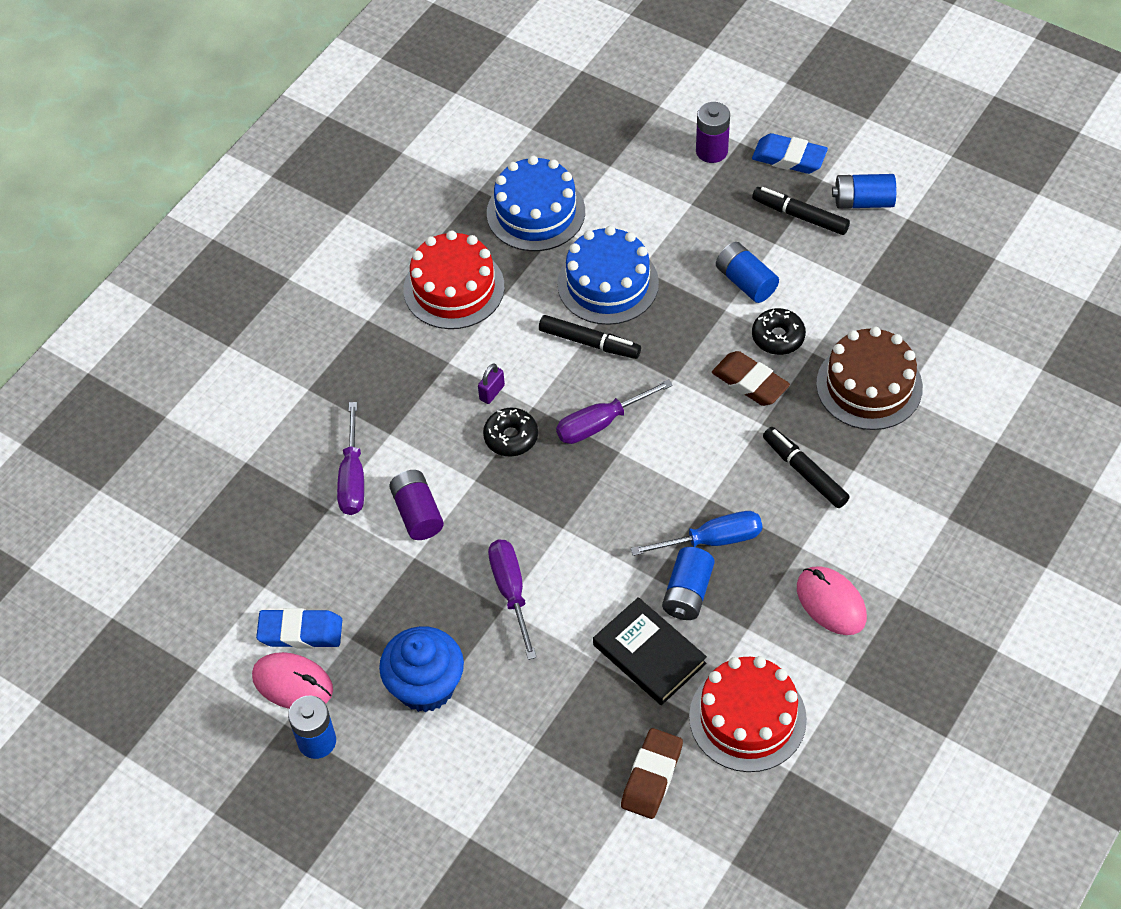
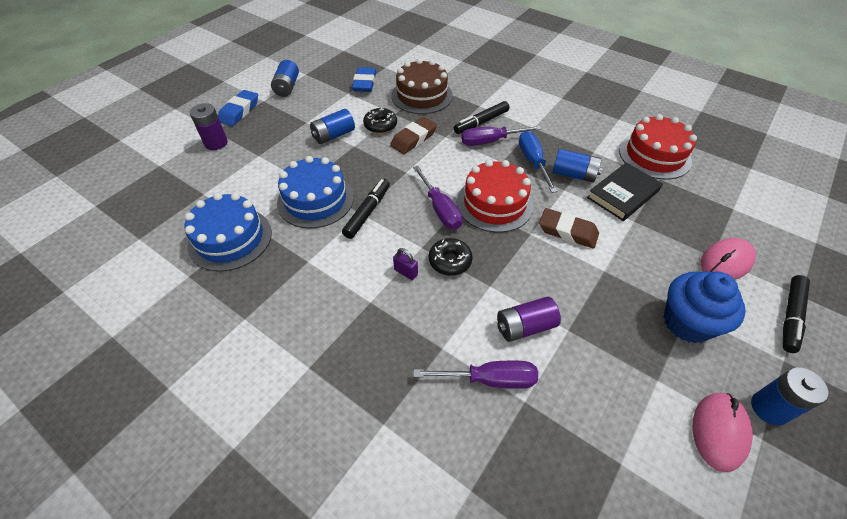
camera: 90 degrees left, 5 degrees down
blue eraser [256,608,342,648] -> blue eraser moved to [352,67,377,92]
red cake [404,230,505,329] -> red cake moved to [457,160,534,233]
purple screwdriver [488,540,537,660] -> purple screwdriver moved to [461,126,542,146]
brown eraser [621,728,683,819] -> brown eraser moved to [539,208,599,249]
black marker [752,187,850,235] -> black marker moved to [783,275,810,353]
pink mouse [797,566,867,635] -> pink mouse moved to [701,238,756,280]

